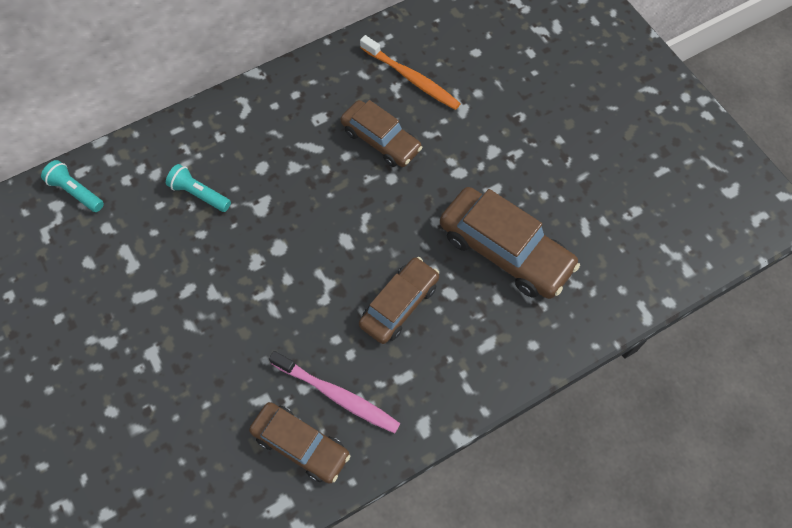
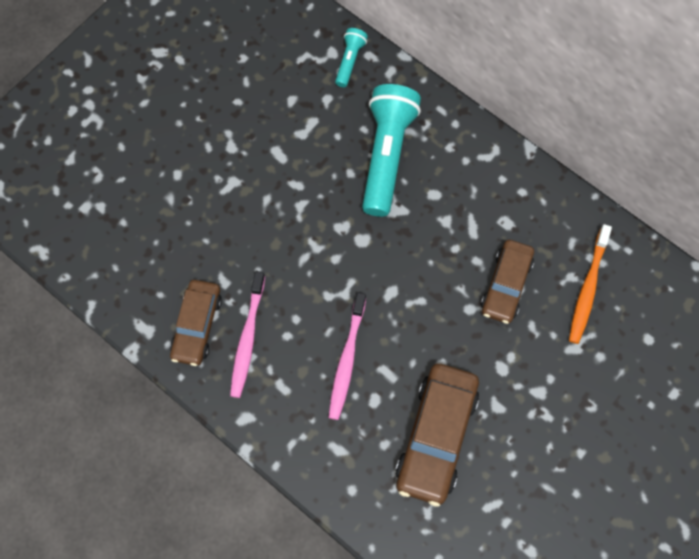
camera: 70 degrees right, 5 degrees up
turquoise flashlight [166,164,231,212] -> turquoise flashlight [362,84,421,217], size x2.10
brown car [359,257,439,344] -> pink toothbrush [329,292,366,420]

